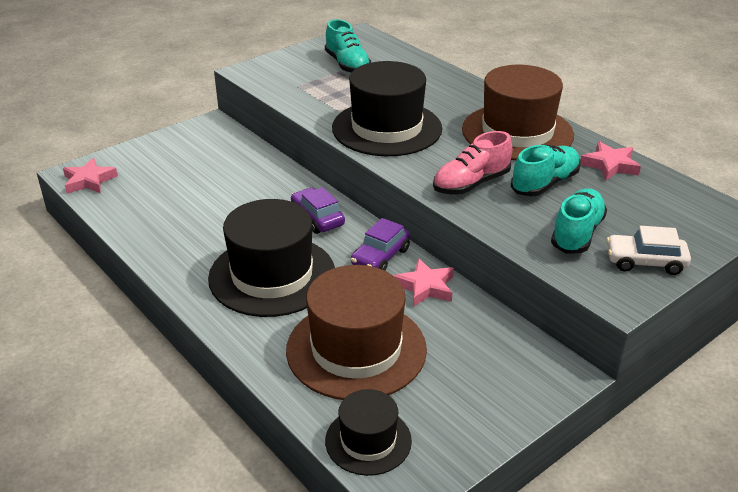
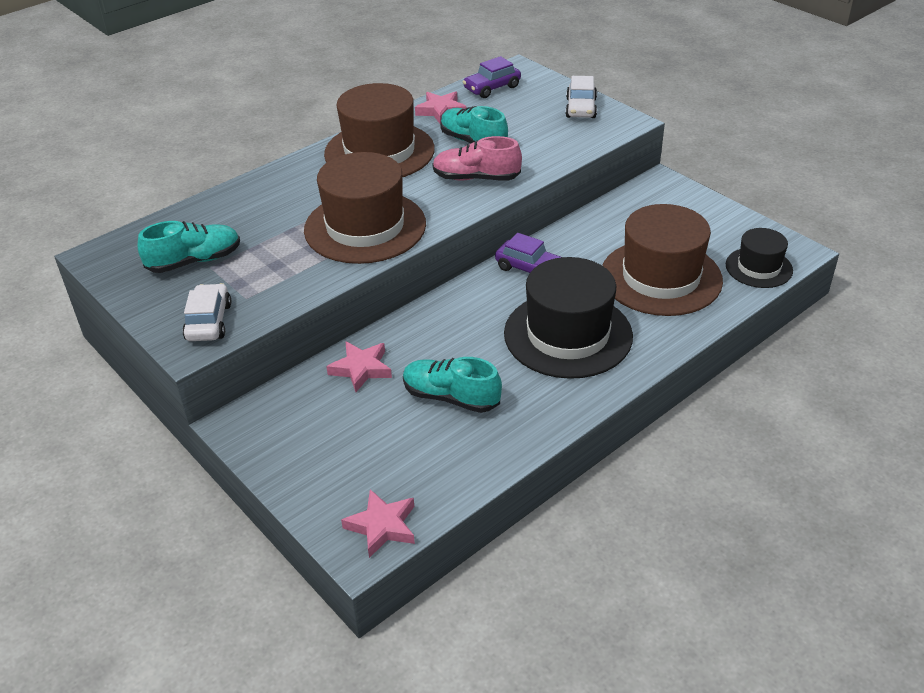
camera: 90 degrees left, 5 degrees up
purple car [291,187,345,234] -> purple car moved to [463,56,521,98]
black hat [332,61,442,156] -> brown hat [304,152,426,264]
pink star [394,258,454,307] -> pink star moved to [326,341,392,392]
pink shoe [433,131,512,195] -> pink shoe turned 135 degrees clockwise [432,136,522,181]
turquoise shoe [551,188,607,254] -> turquoise shoe moved to [403,357,502,413]
none -> white car [182,283,231,341]

